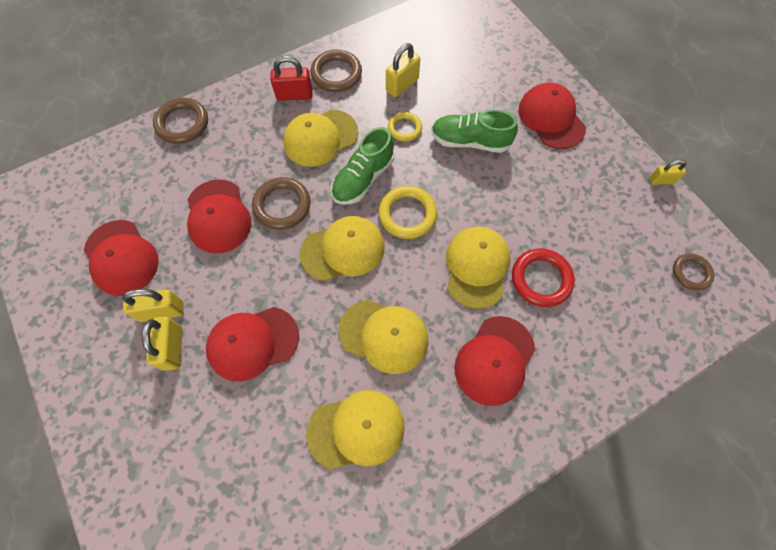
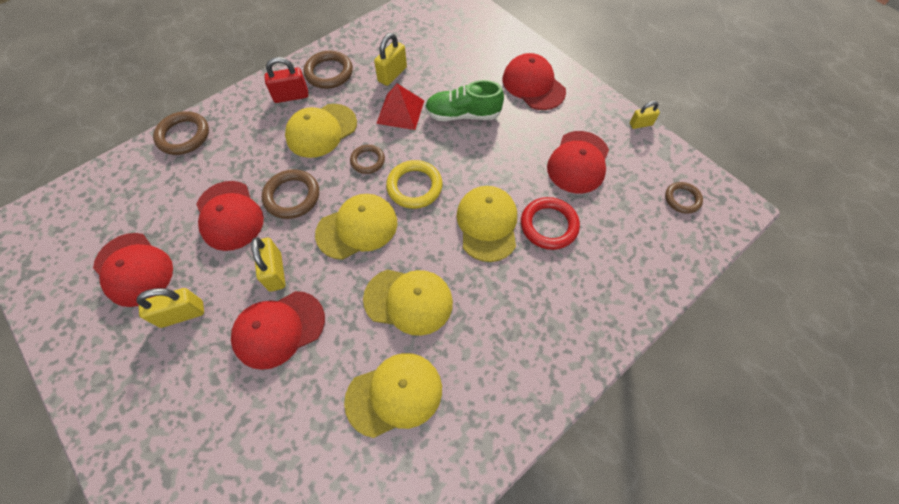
camera: 10 degrees left, 5 degrees down
yellow padlock [142,317,182,371] -> yellow padlock moved to [251,237,285,292]
green shoe [331,127,395,205] -> brown ring [350,145,385,174]
yellow ring [388,112,422,142] -> red pyramid [376,84,424,130]
red cap [454,316,535,406] -> red cap moved to [547,131,609,193]

